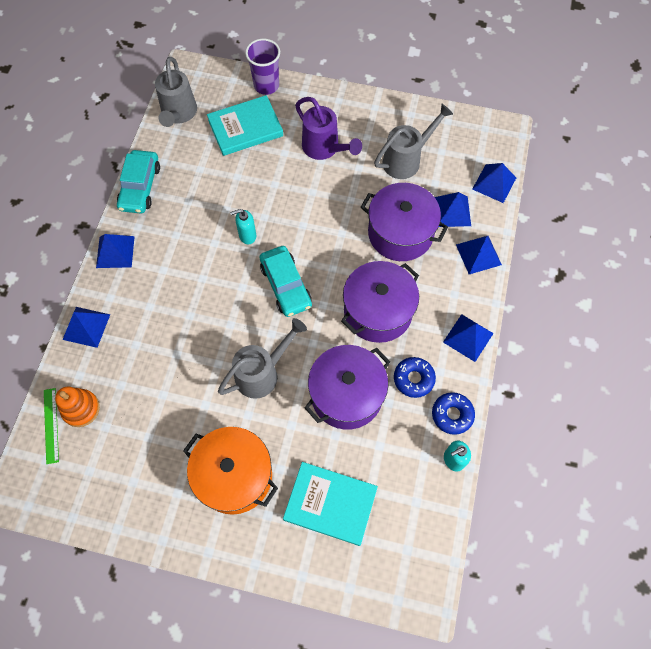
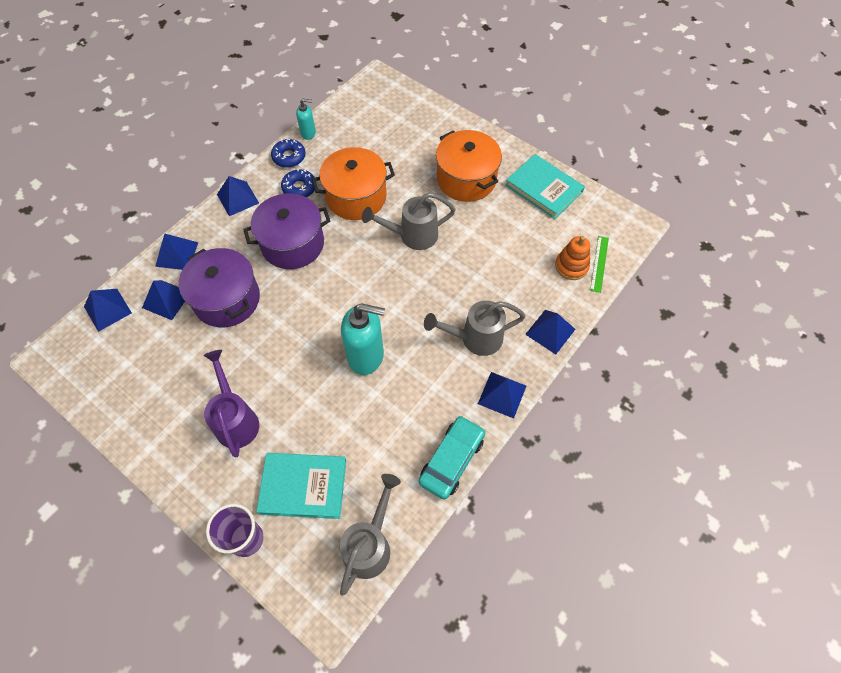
camera: 155 degrees left, 5 degrees down
turquoise soap dispenser [230,209,256,244] -> turquoise soap dispenser [341,303,385,375], size x1.95
turquoise car [260,246,312,317] -> none
turquoise book [283,462,378,546] -> turquoise book moved to [505,154,585,219]
purple pot [305,345,390,430] -> orange pot [312,147,395,220]
grey watering can [374,104,453,179] -> grey watering can moved to [424,300,525,356]

